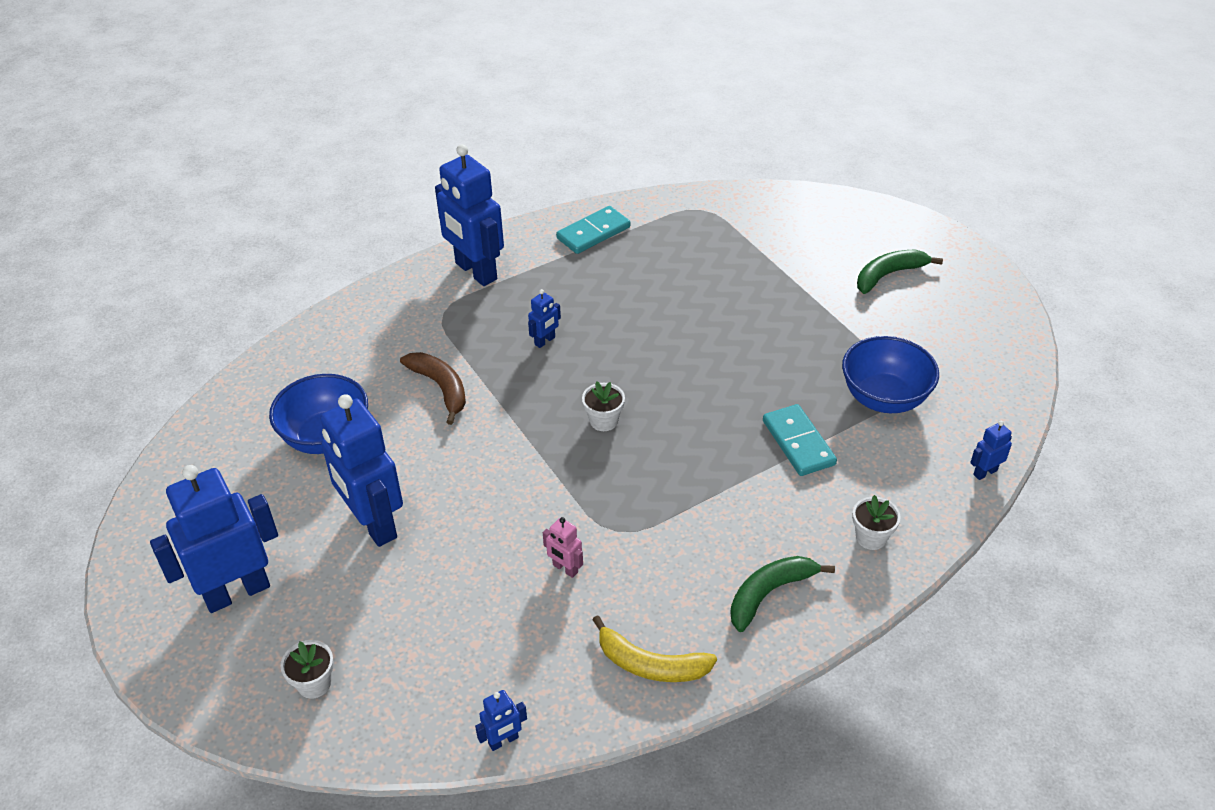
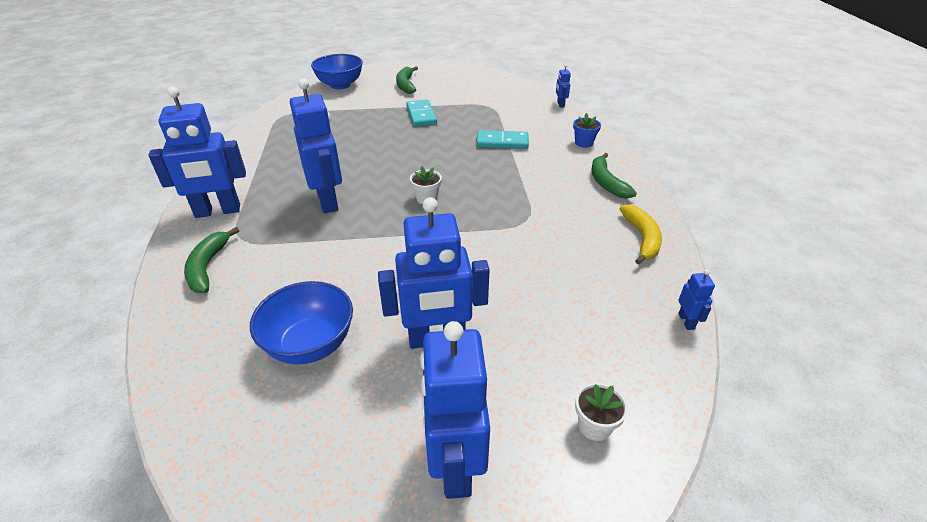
camera: 65 degrees left, 5 degrees down
brown banana [400,352,466,425] -> none
blue robot [528,289,561,348] -> blue robot [290,78,342,213], size x2.35
pink robot [543,517,583,578] -> none
turquoise domino [556,206,630,254] -> turquoise domino moved to [406,100,437,127]
yellow banana [592,615,717,682] -> yellow banana turned 45 degrees counterclockwise [620,204,662,265]
blue bowl [842,336,939,413] -> blue bowl moved to [311,54,363,90]
white flower pot [852,495,901,550] -> blue flower pot [573,113,601,148]
none -> green banana [184,227,239,293]

